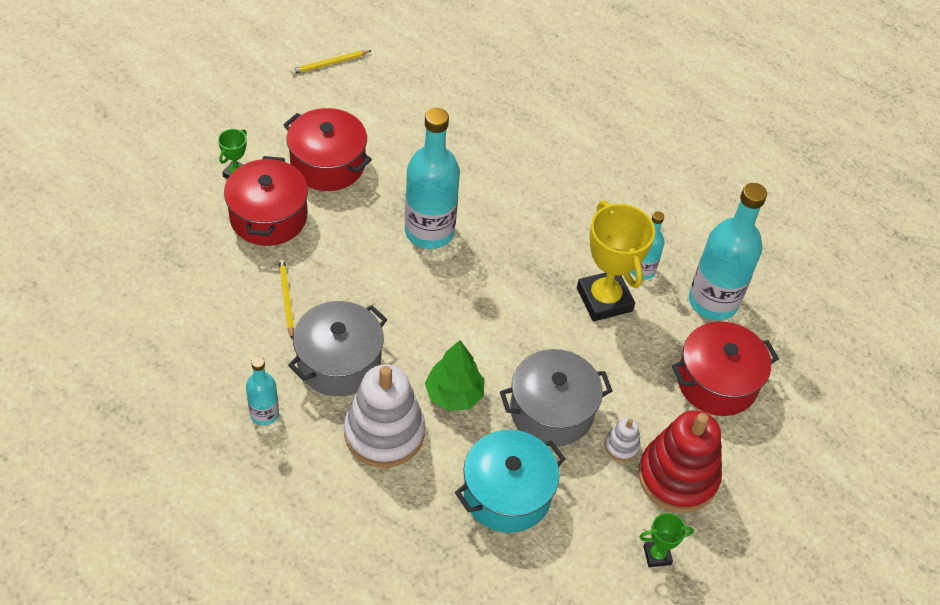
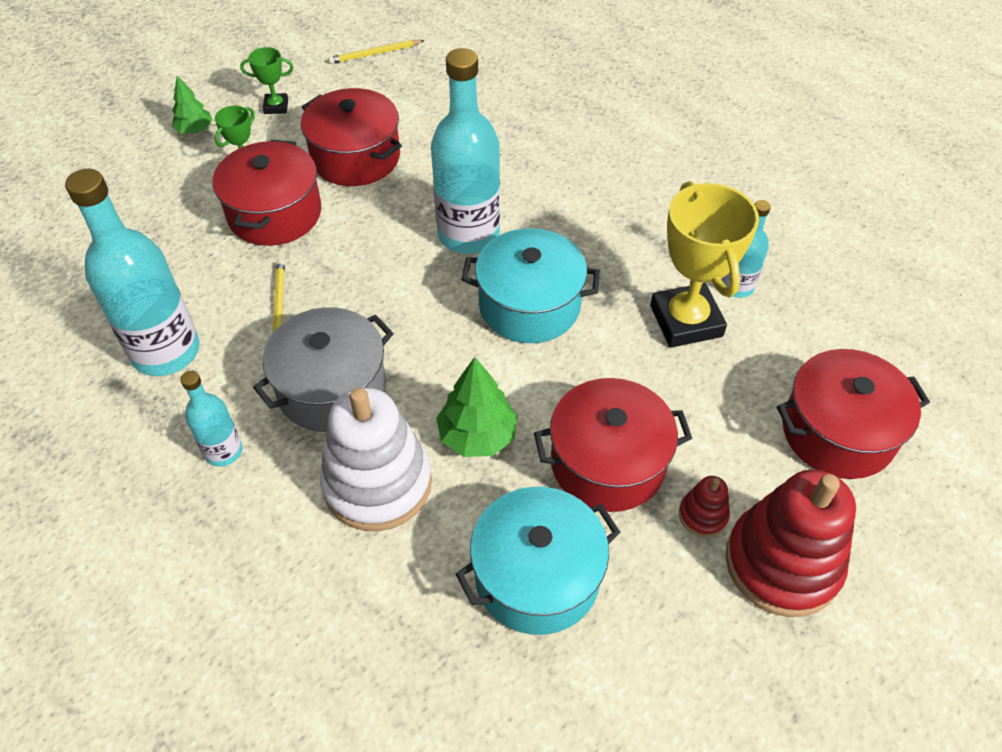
camera: 10 degrees right, 0 degrees up
grey pot [500,349,613,446] -> red pot [534,378,692,512]
white stacking toy [605,417,641,462] -> red stacking toy [679,476,730,537]
green trophy [639,513,694,567] -> green trophy moved to [240,47,294,114]
turquoise bottle [689,183,767,320] -> turquoise bottle moved to [65,169,200,376]
none -> green tree [172,76,213,134]
none -> turquoise pot [461,228,600,343]

